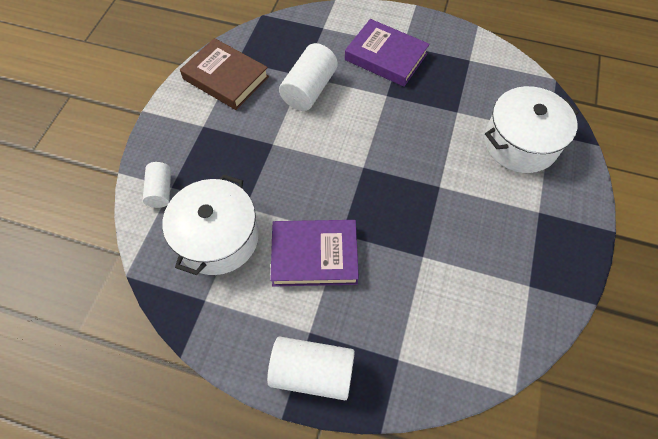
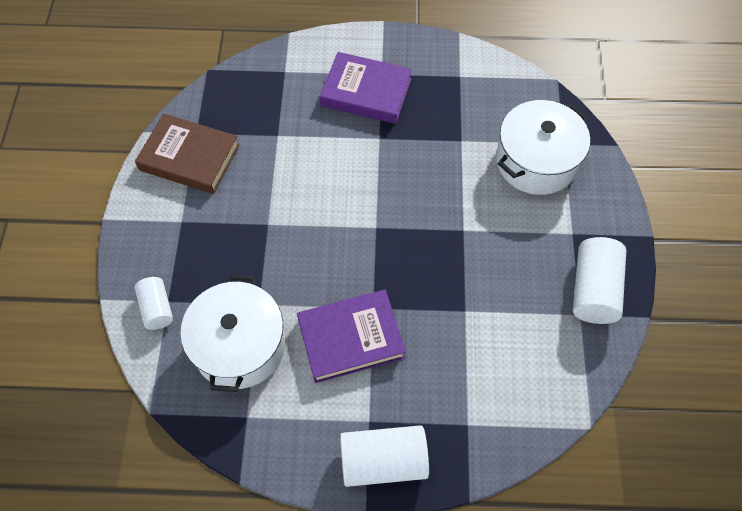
camera: 15 degrees left, 0 degrees up
white cylinder [279,43,338,111] -> white cylinder moved to [573,237,627,324]

